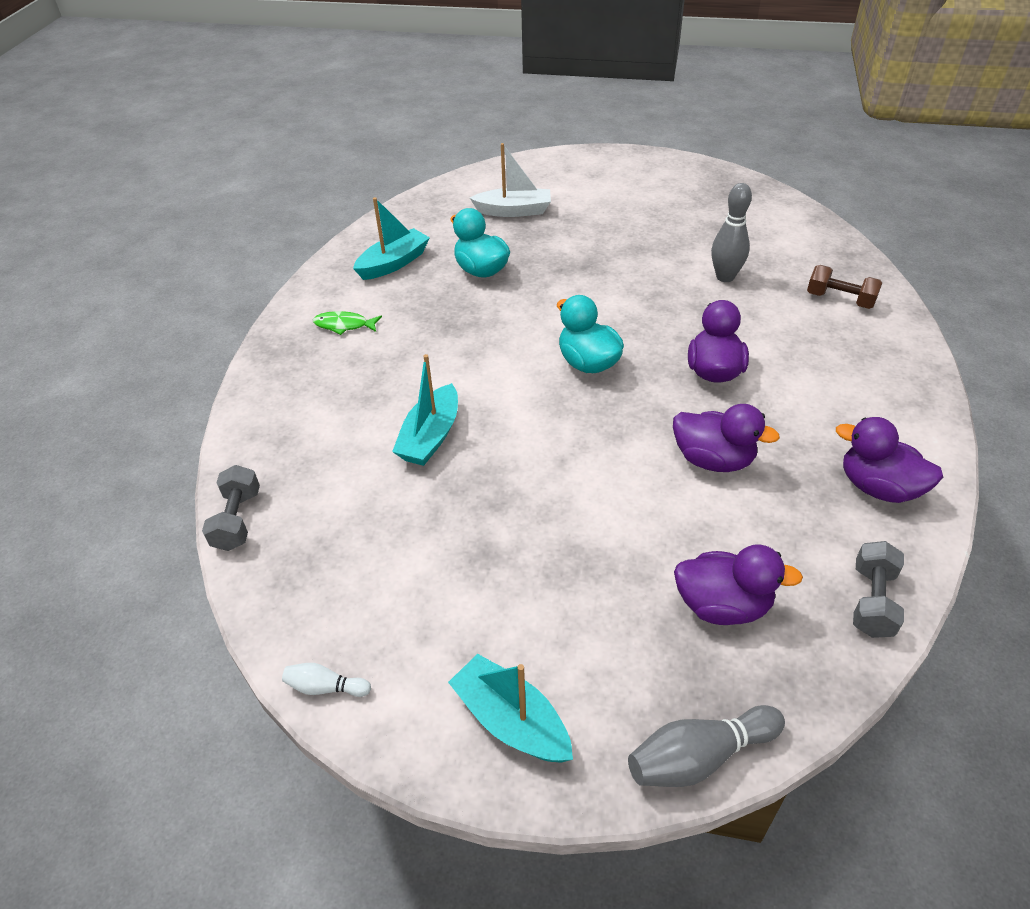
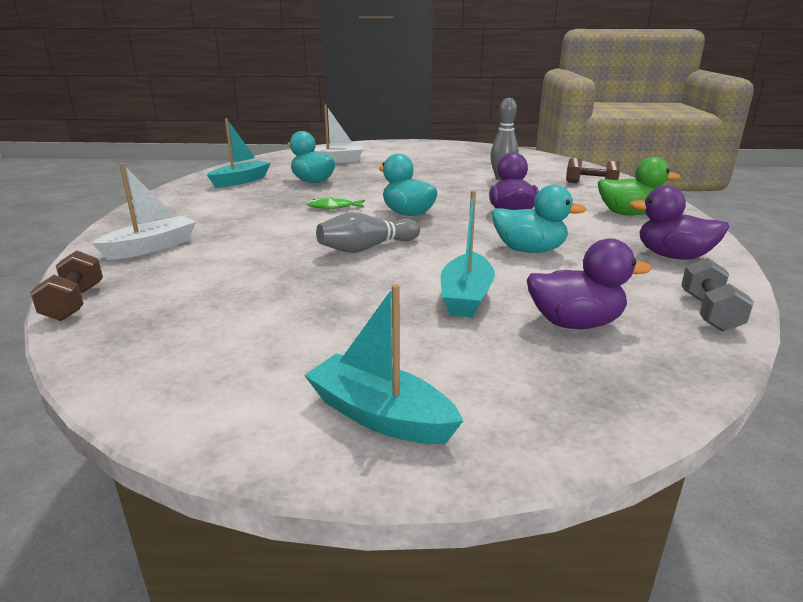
camera: 10 degrees left, 20 degrees down
grey dumbbell [202,465,260,551] -> brown dumbbell [30,250,103,321]
white bowling pin [282,663,371,697] -> none
green fish [313,311,382,335] -> green fish moved to [306,197,365,210]
turquoise boat [392,354,458,466] -> turquoise boat moved to [441,190,495,317]
grey bowling pin [628,705,785,787] -> grey bowling pin moved to [316,212,420,253]
purple duck [673,404,780,472] -> turquoise duck [492,185,587,253]
none -> white boat [92,163,196,260]
none -> green duck [598,157,680,216]

